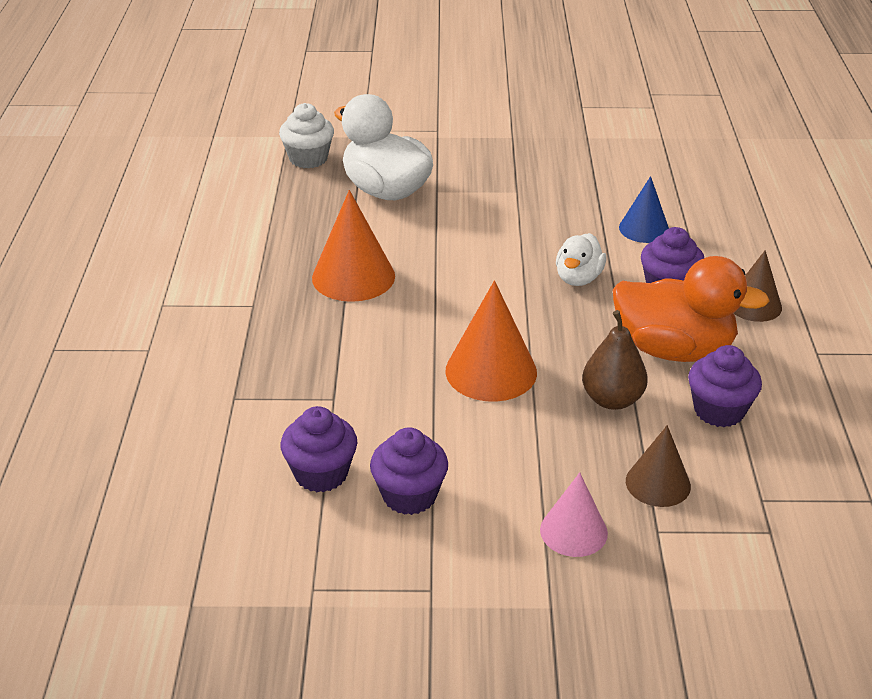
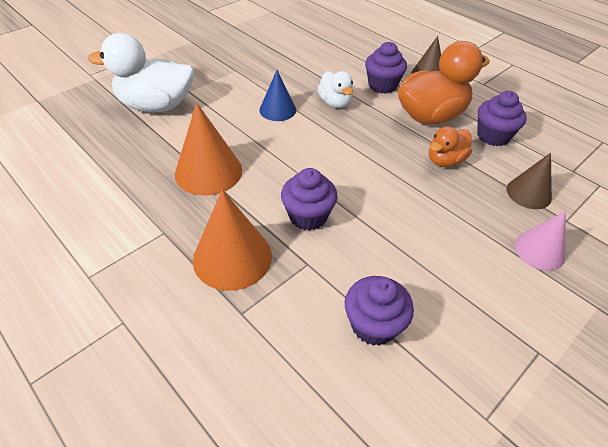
camera: 45 degrees left, 10 degrees up
white cupcake [279,103,334,168] -> none
purple cupcake [370,427,448,515] -> purple cupcake moved to [281,168,338,231]
orange cone [445,281,537,402] -> orange cone moved to [193,189,272,291]
brown pear [582,310,648,410] -> orange duck [429,127,472,167]
blue cone [619,176,669,243] -> blue cone moved to [260,70,296,121]

